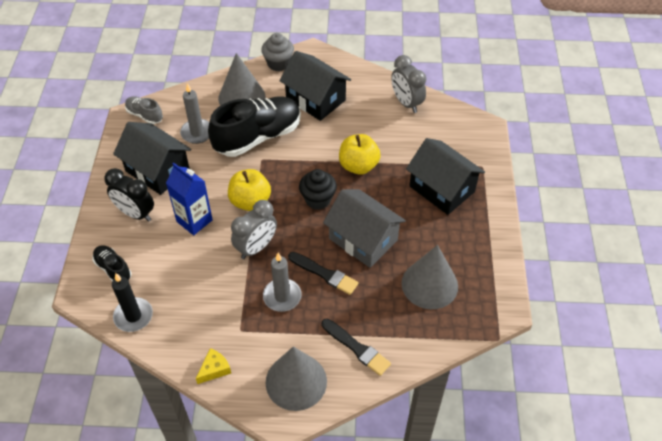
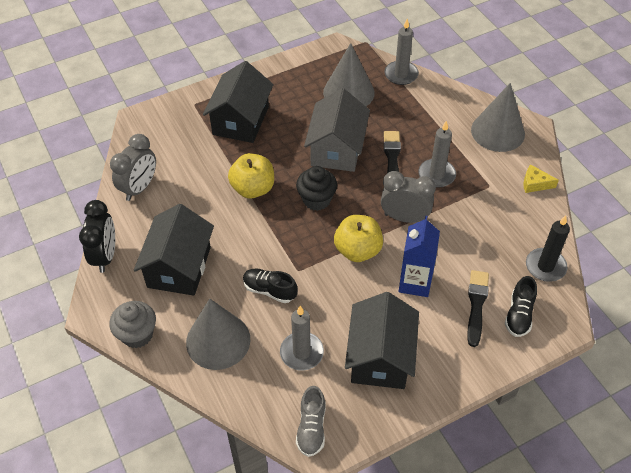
camera: 120 degrees left, 0 degrees up
black clock [104,168,154,222] -> black clock moved to [79,200,115,273]
black shoe [208,96,301,157] -> black shoe [243,268,298,303], size x0.48
black brush [322,319,391,376] -> black brush moved to [467,270,489,347]
none -> grey candle [384,19,419,85]

